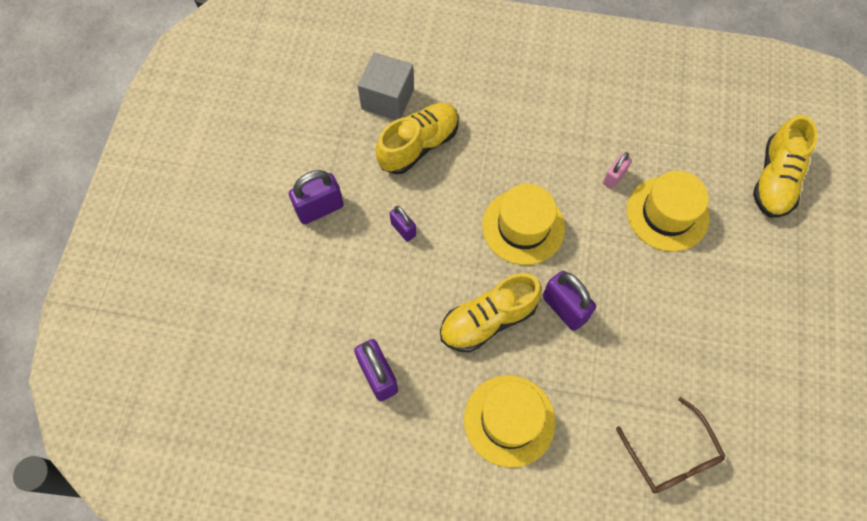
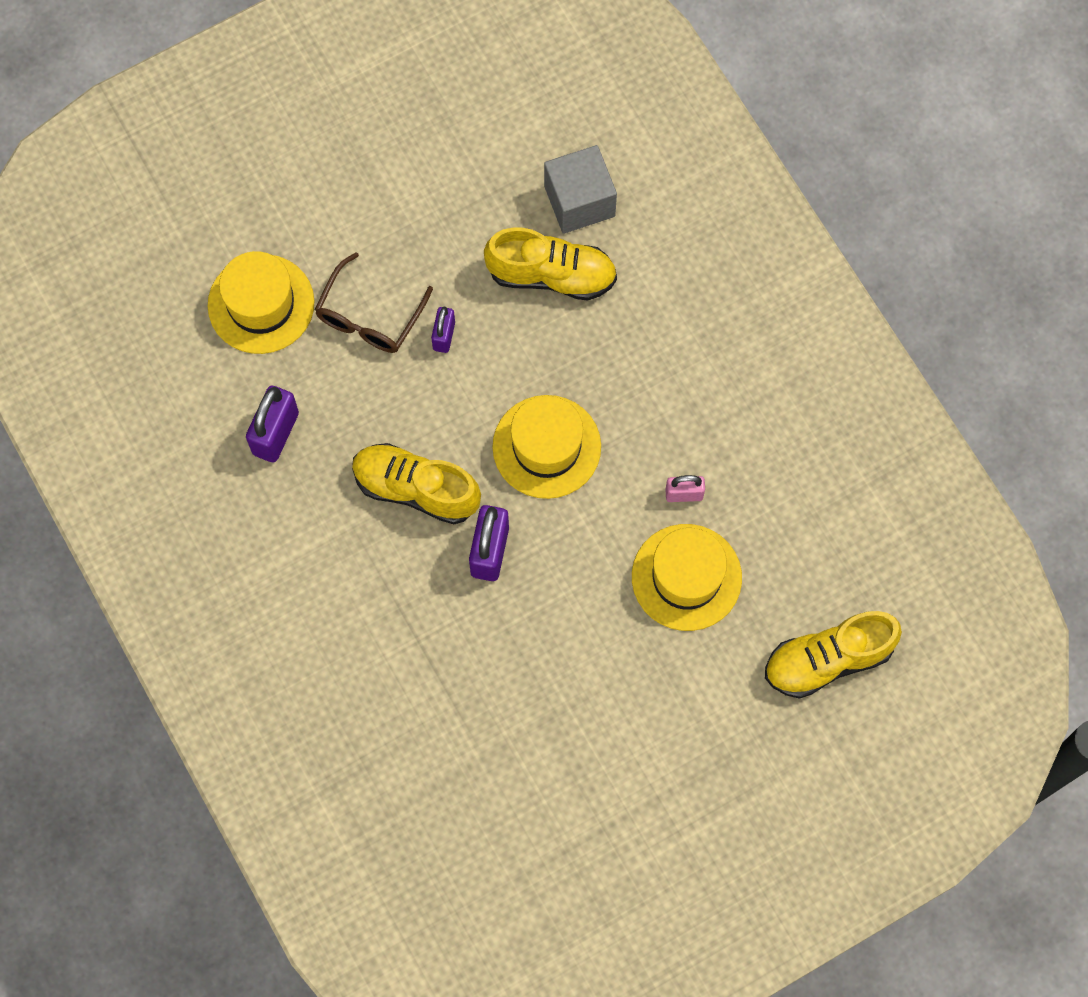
camera: 50 degrees right, 5 degrees up
purple padlock [289,170,344,224] -> none
yellow hat [464,375,556,468] -> yellow hat moved to [208,251,314,354]
brown glasses [616,397,725,493] -> brown glasses moved to [315,252,433,353]

